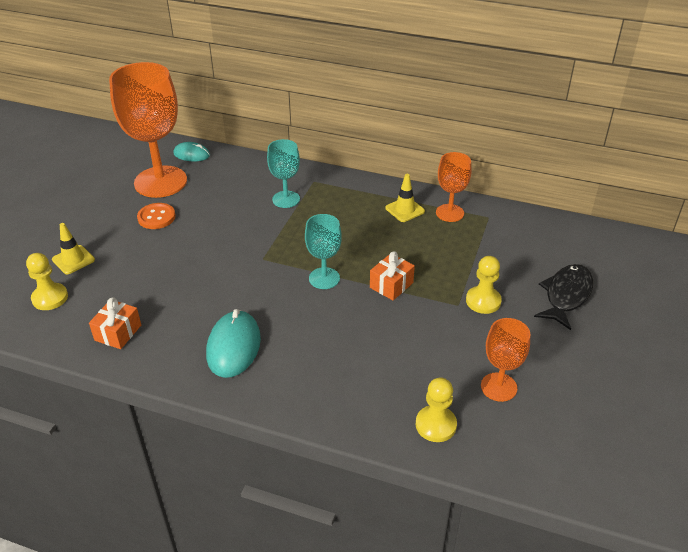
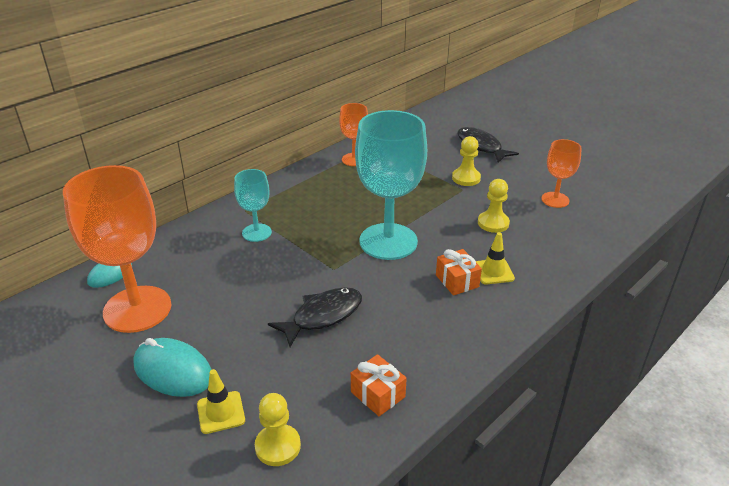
camera: 65 degrees left, 5 degrees down
orange button [137,203,176,229] -> none
turquoise mouse [206,309,261,378] -> turquoise mouse moved to [133,338,212,397]
turquoise goblet [305,214,342,289] -> turquoise goblet [355,110,427,260], size x1.95
orange gift [370,252,415,300] -> orange gift moved to [436,249,482,296]
yellow traffic cone [385,174,425,222] -> yellow traffic cone moved to [476,232,515,284]
yellow pawn [416,377,457,442] -> yellow pawn moved to [478,179,510,233]
none -> black fish [268,287,362,347]

